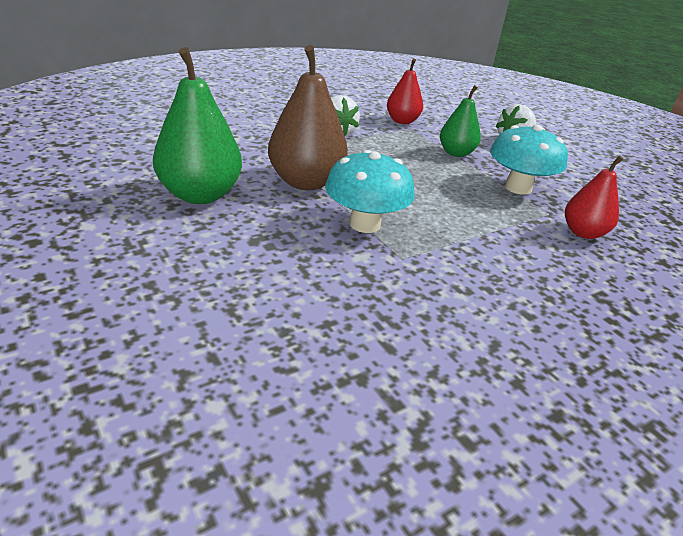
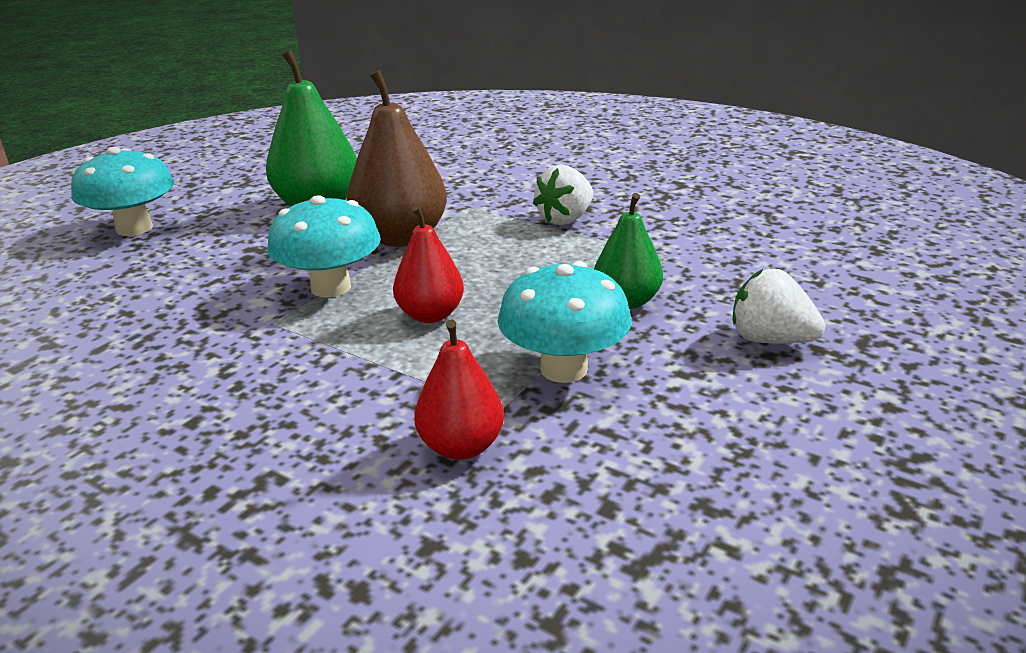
camera: 70 degrees right, 5 degrees down
red pear [387,58,423,124] -> red pear moved to [393,205,464,323]
none -> turquoise mushroom [71,147,174,236]

